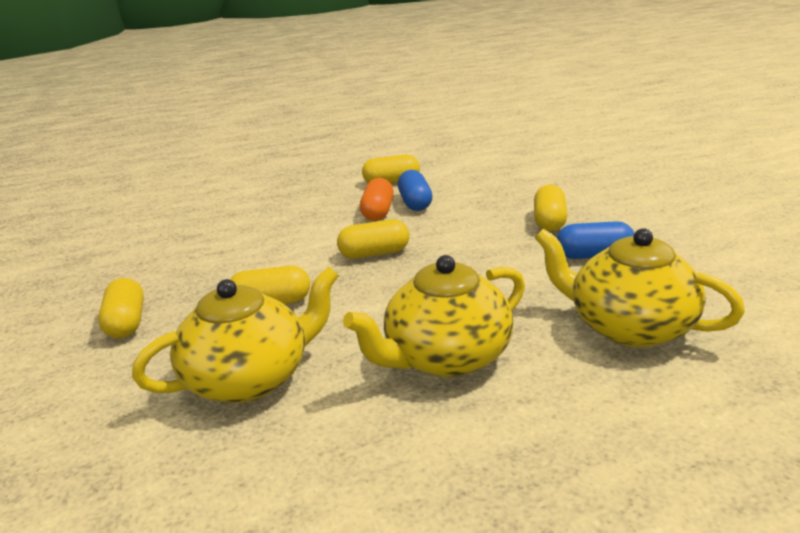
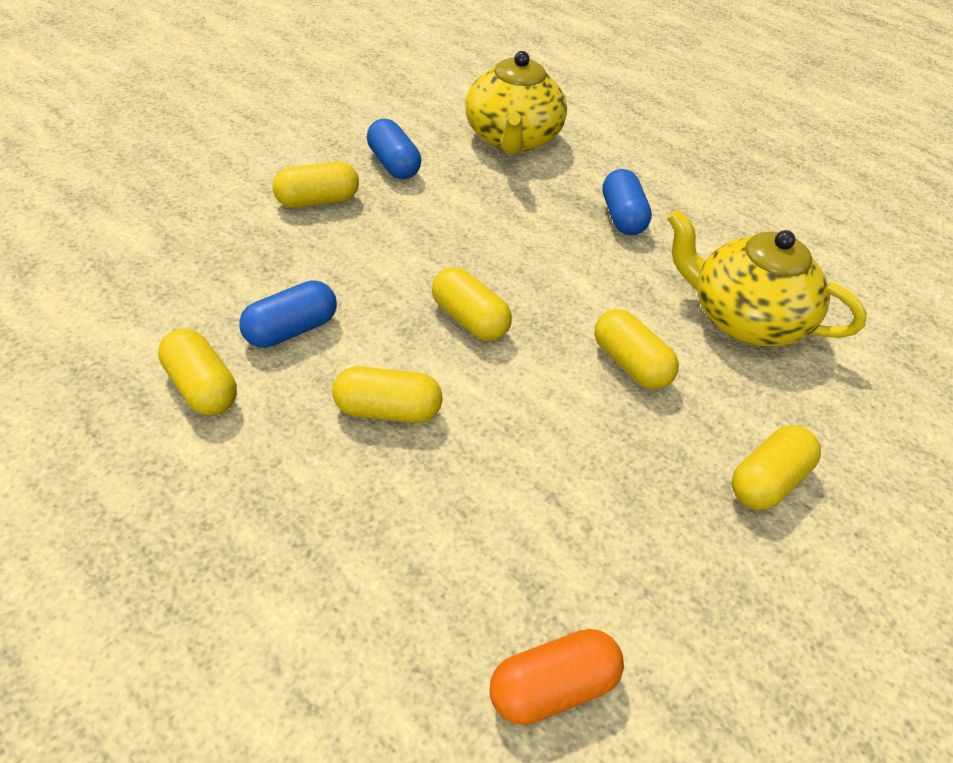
camera: 125 degrees left, 20 degrees up
yellow teapot [343,255,525,377] -> blue capsule [602,169,652,235]
orange capsule [360,178,394,221] -> orange capsule moved to [490,629,624,725]
none -> yellow capsule [332,366,443,423]

